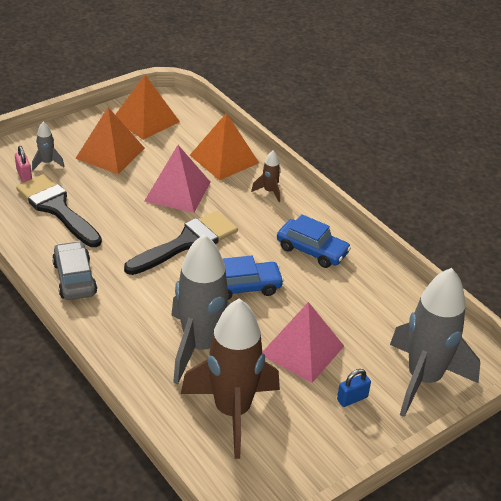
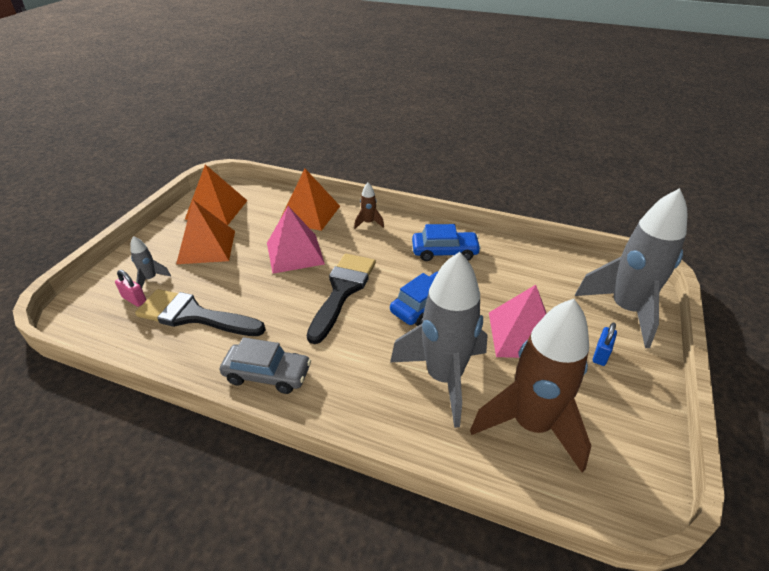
camera: 30 degrees left, 0 degrees up
grey car [52,241,97,300] -> grey car turned 150 degrees clockwise [220,337,311,394]

